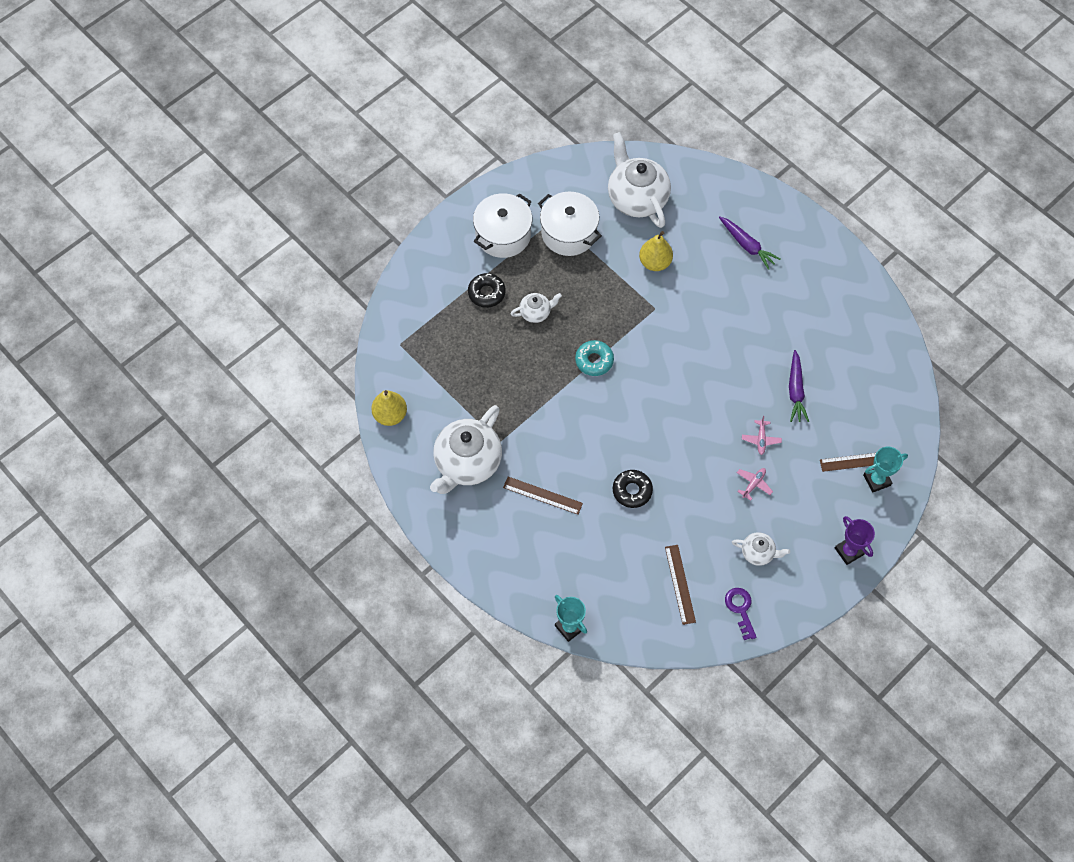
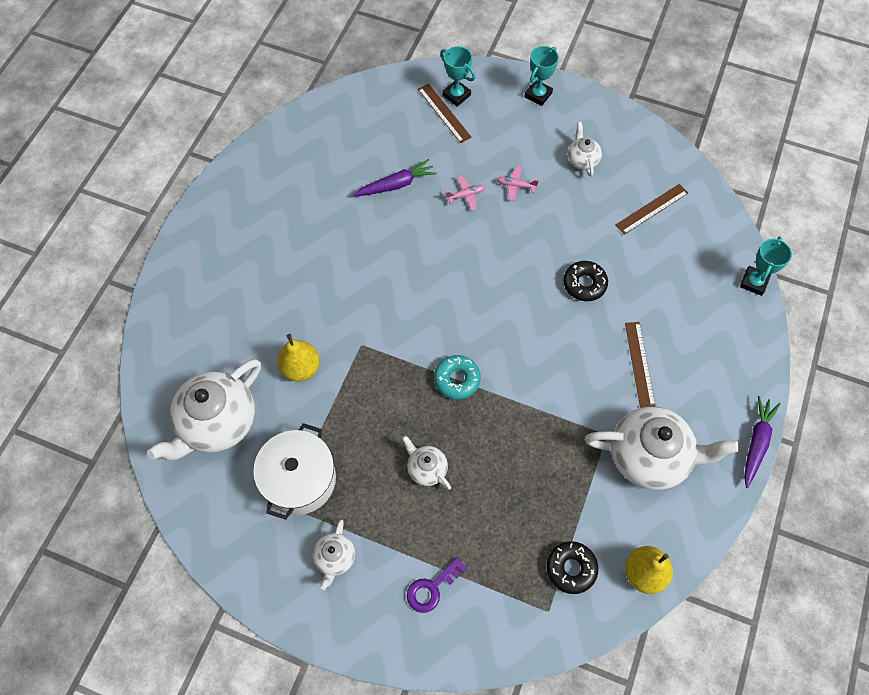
camera: 115 degrees left, 0 degrees up
black donut [468,273,506,308] -> black donut moved to [547,541,598,594]
white pot [473,193,532,258] -> white teapot [313,520,355,590]
purple carrot [719,217,780,270] -> purple carrot moved to [744,396,781,488]
purple key [725,588,756,640] -> purple key moved to [407,557,467,613]
purple trophy [835,516,875,565] -> turquoise trophy [524,46,559,106]

